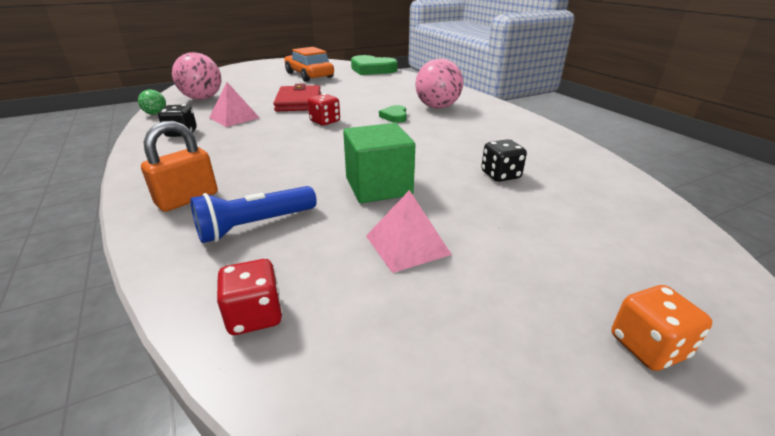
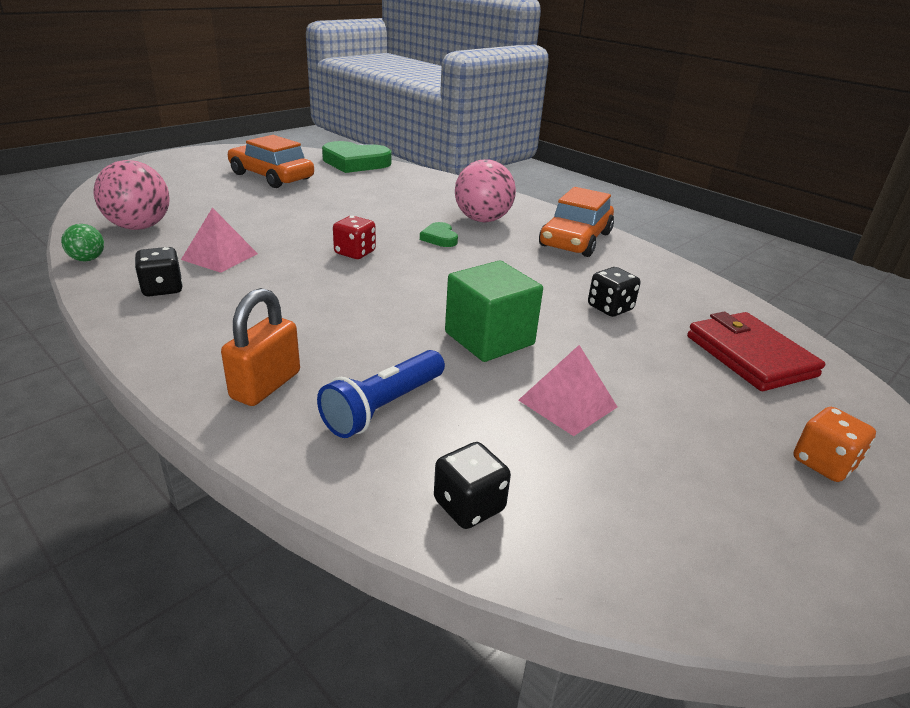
camera: 20 degrees left, 0 degrees up
red dice [217,259,283,335] -> black dice [434,442,511,529]
red wallet [273,83,321,111] -> red wallet moved to [687,312,825,391]
none -> orange car [539,187,614,257]

